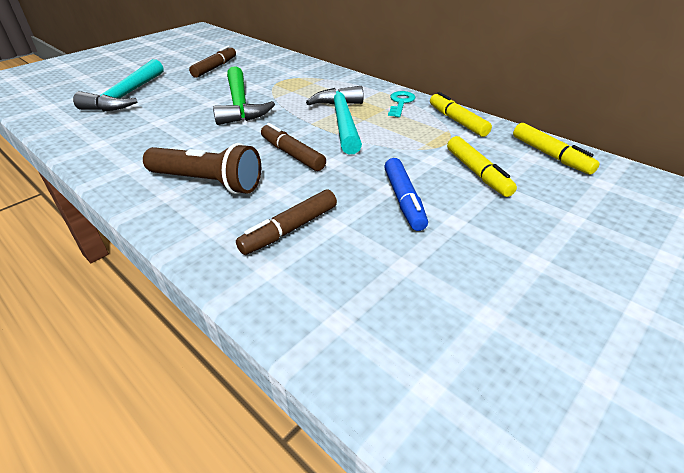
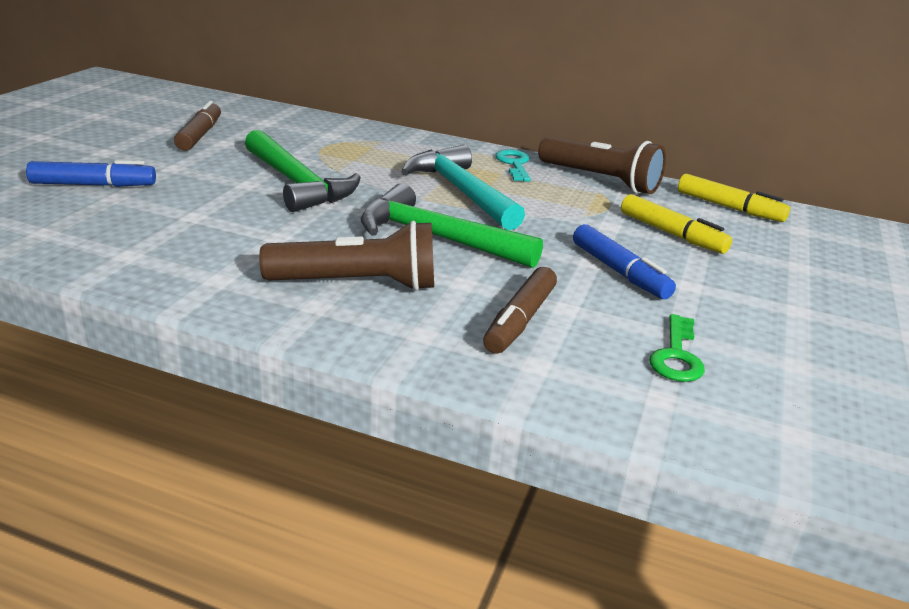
camera: 25 degrees left, 10 degrees down
turquoise hammer [73,59,163,111] -> blue marker [26,160,156,187]
brown marker [261,123,326,171] -> green hammer [360,183,543,268]
yellow marker [430,92,492,137] -> brown flashlight [538,136,666,194]
none -> green key [650,314,705,382]

